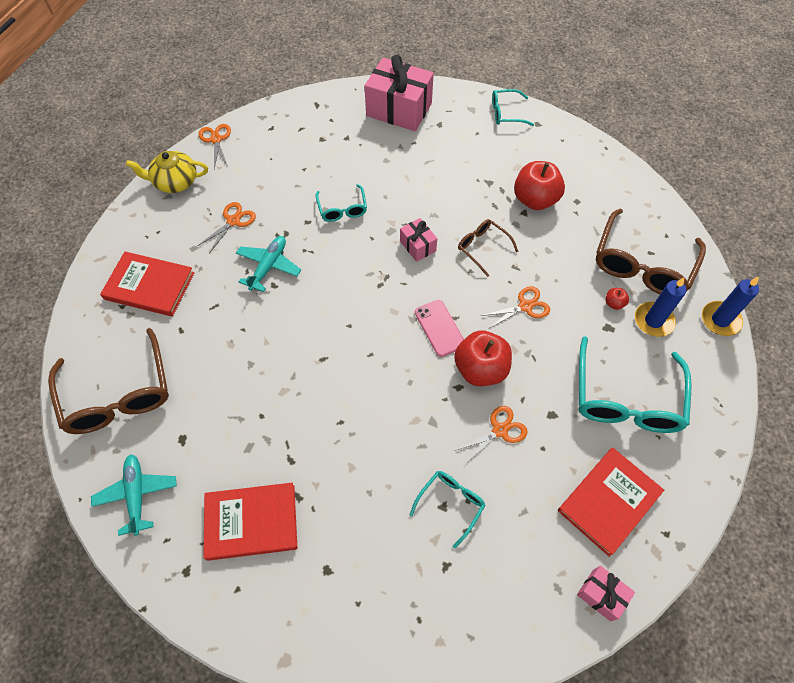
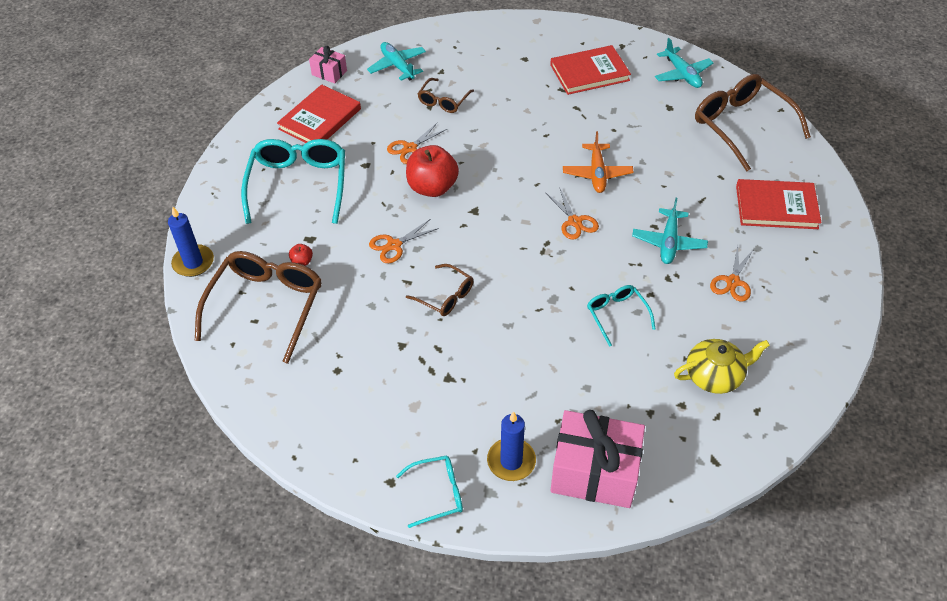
camera: 170 degrees right, 10 degrees down
yellow teapot [126,151,208,193] -> yellow teapot moved to [674,339,770,394]
orange scissors [199,124,231,169] -> orange scissors moved to [546,187,599,239]
pink gift [400,218,437,262] -> none
turquoise glasses [409,471,486,548] -> brown glasses [417,78,474,113]
pink phone [415,300,464,357] -> none
red apple [514,161,565,210] -> none
blue candle [635,278,686,337] -> blue candle moved to [487,411,536,481]
none -> turquoise plane [367,42,426,80]
none -> orange plane [563,131,634,193]

